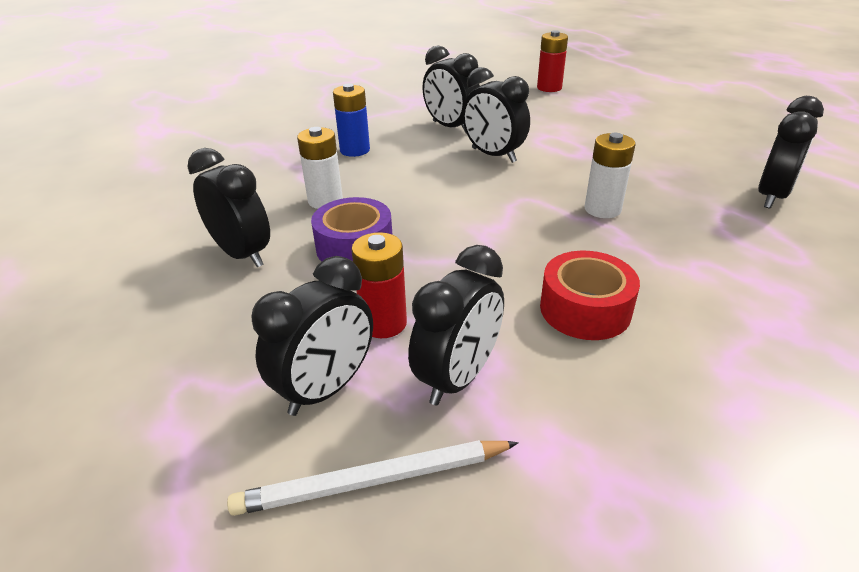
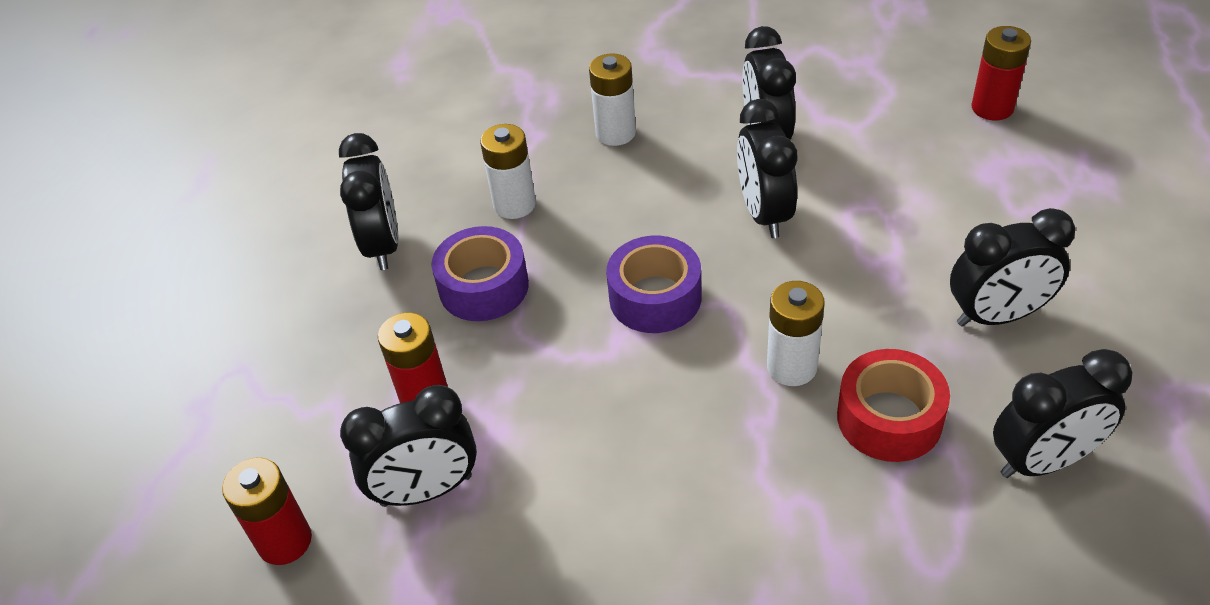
camera: 40 degrees right, 10 degrees up
white pencil [227,440,519,516] -> red battery [222,457,312,565]
black clock [251,256,373,416] -> black clock moved to [950,208,1075,327]
blue battery [333,83,370,157] -> white battery [589,53,636,146]
red tape [540,251,640,340] -> red tape moved to [837,349,950,462]
none -> purple tape [606,236,701,333]

